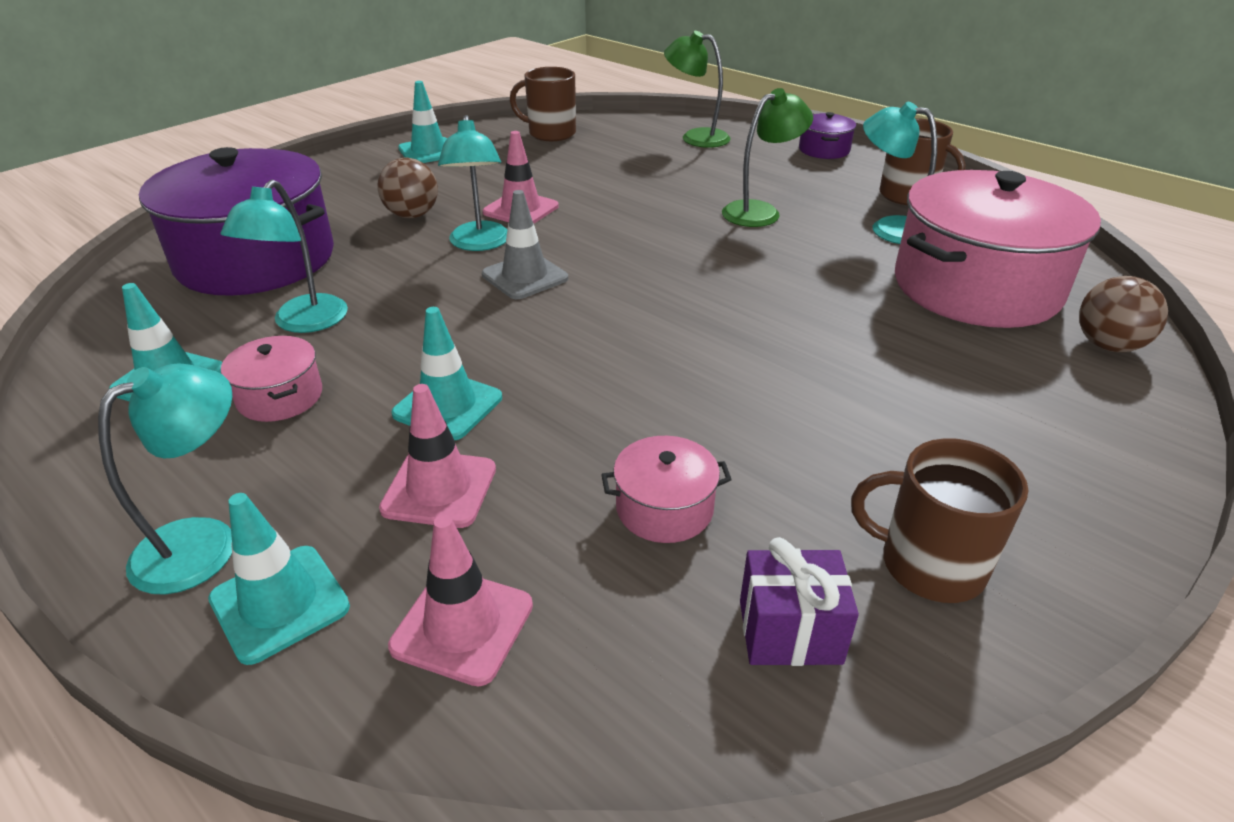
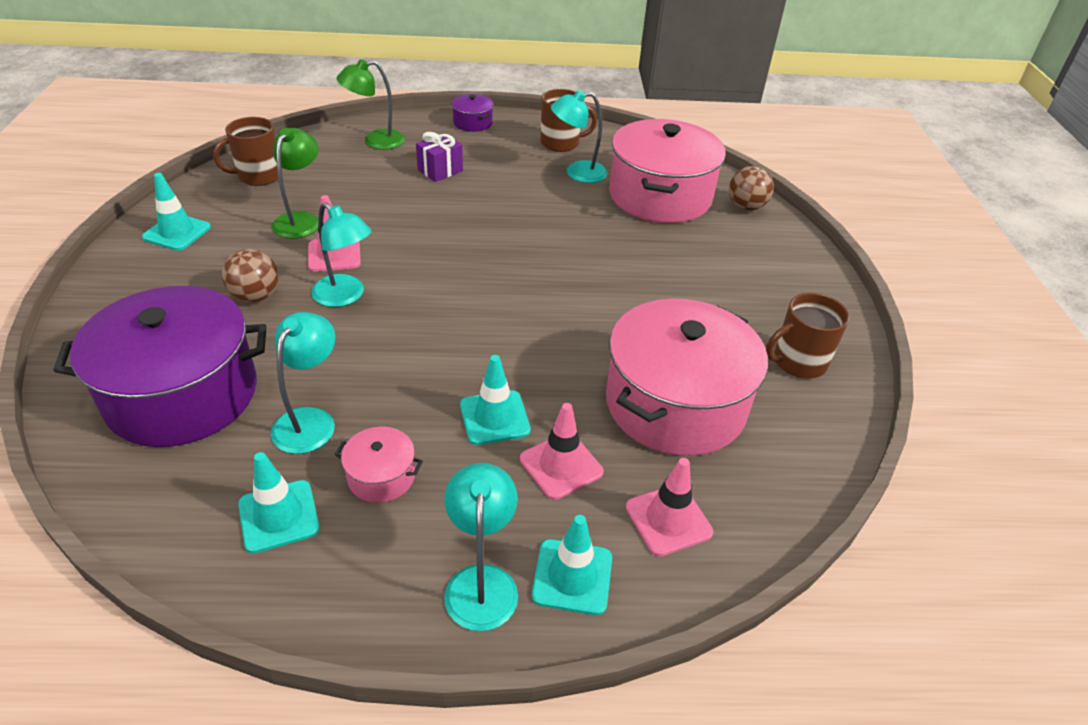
camera: 45 degrees left, 5 degrees up
turquoise lamp [221,180,348,333] -> turquoise lamp turned 135 degrees counterclockwise [271,312,335,454]
grey traffic cone [482,190,568,299] -> none
pink pot [601,436,732,543] -> pink pot [606,299,768,456], size x2.35
green lamp [722,88,813,227] -> green lamp moved to [272,128,318,239]
purple gift [740,537,859,666] -> purple gift moved to [416,132,463,182]

